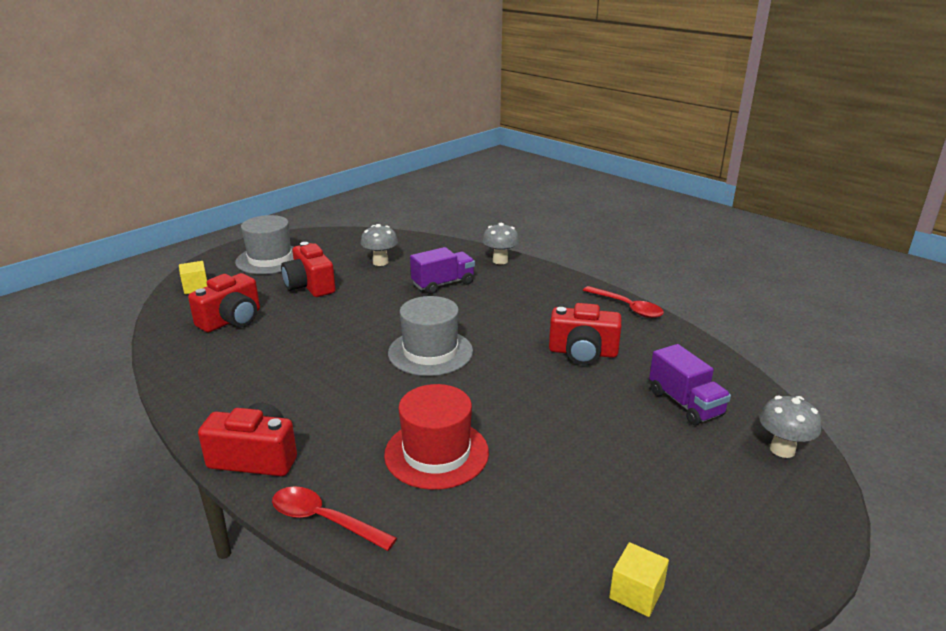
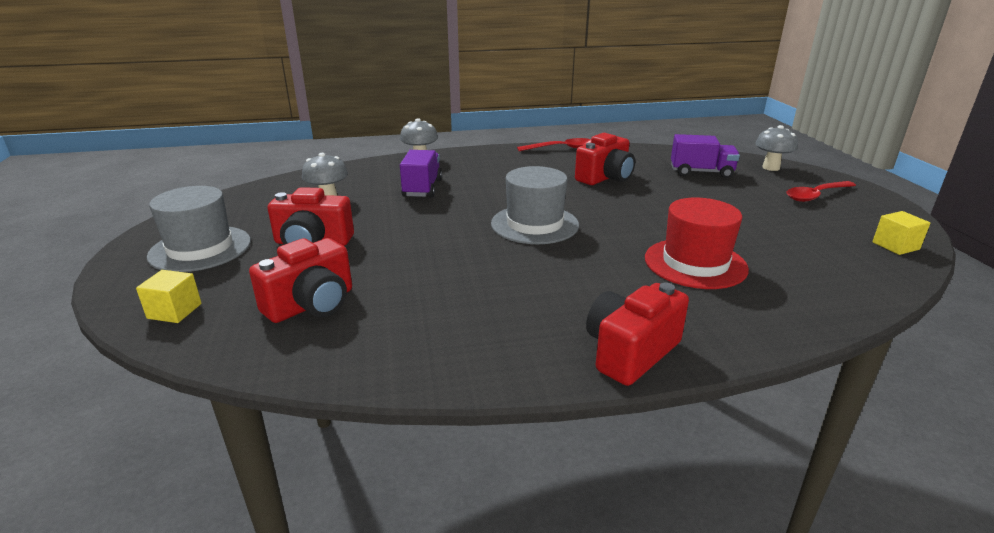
camera: 55 degrees left, 0 degrees up
red camera [188,273,260,332] -> red camera turned 60 degrees clockwise [249,238,352,323]
red spoon [272,486,397,551] -> red spoon moved to [787,181,856,202]

